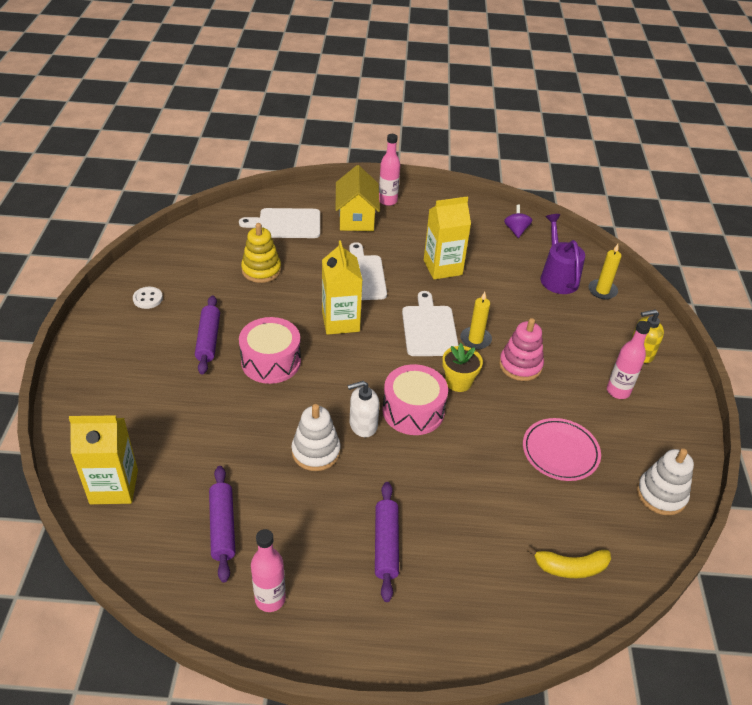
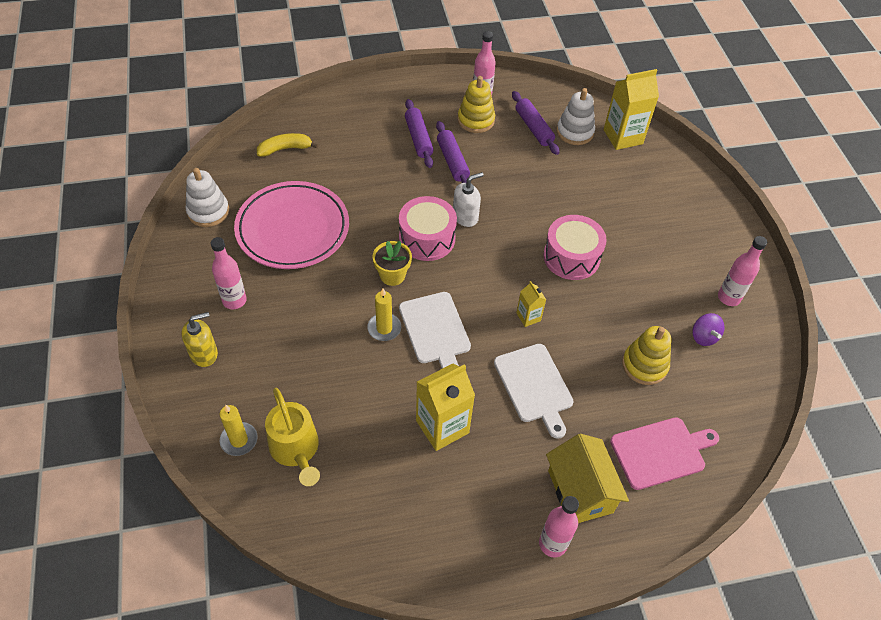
camera: 165 degrees right, 10 degrees up
white button [133,287,163,309] -> pink bottle [718,236,767,306]
purple rolling pin [195,295,220,375] -> purple rolling pin moved to [436,121,470,183]
white cutting board [239,208,320,238] -> pink cutting board [610,417,719,490]
white stacking toy [292,404,341,471] -> white stacking toy moved to [557,88,595,145]
yellow carton [322,240,362,335] -> yellow carton [516,281,546,327], size x0.52
pink stacking toy [499,318,544,381] -> none
purple spinning top [504,205,532,238] -> purple spinning top moved to [692,313,725,346]
pink plate [523,418,601,481] -> pink plate [234,181,349,269], size x1.66
purple watering can [540,214,585,294] -> yellow watering can [265,388,320,486]
none -> yellow stacking toy [458,76,495,133]

